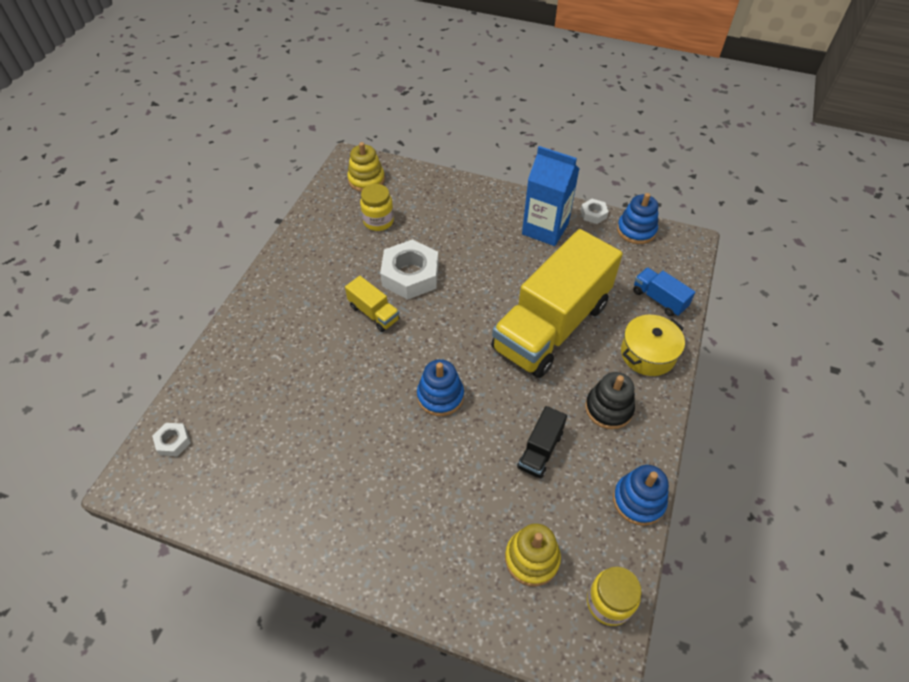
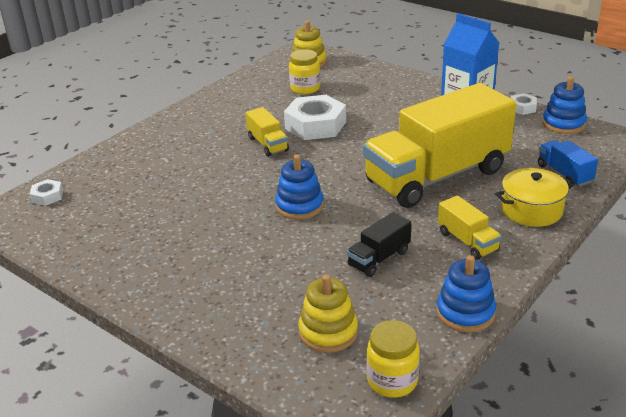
camera: 20 degrees right, 20 degrees down
black stacking toy [585,372,635,429] -> yellow truck [438,195,502,260]

